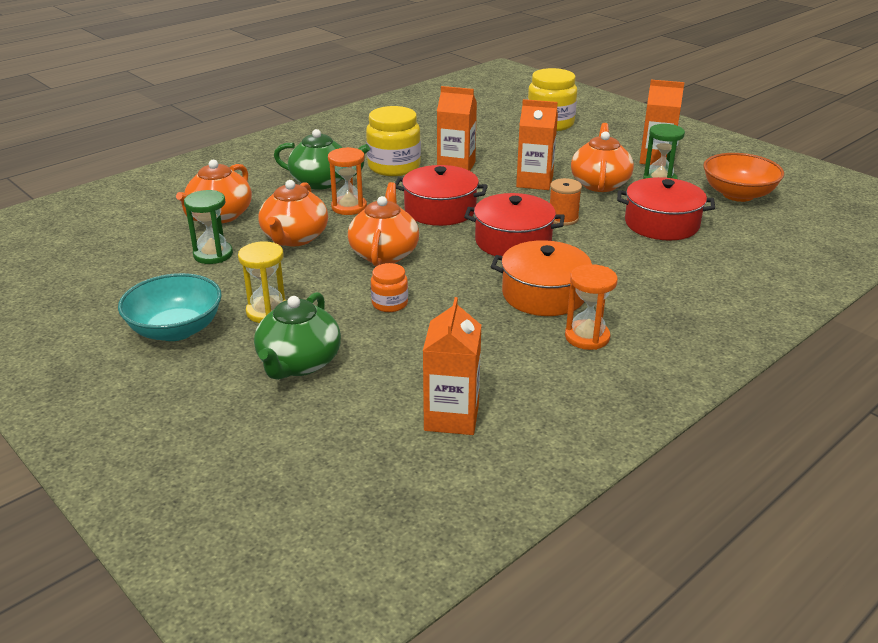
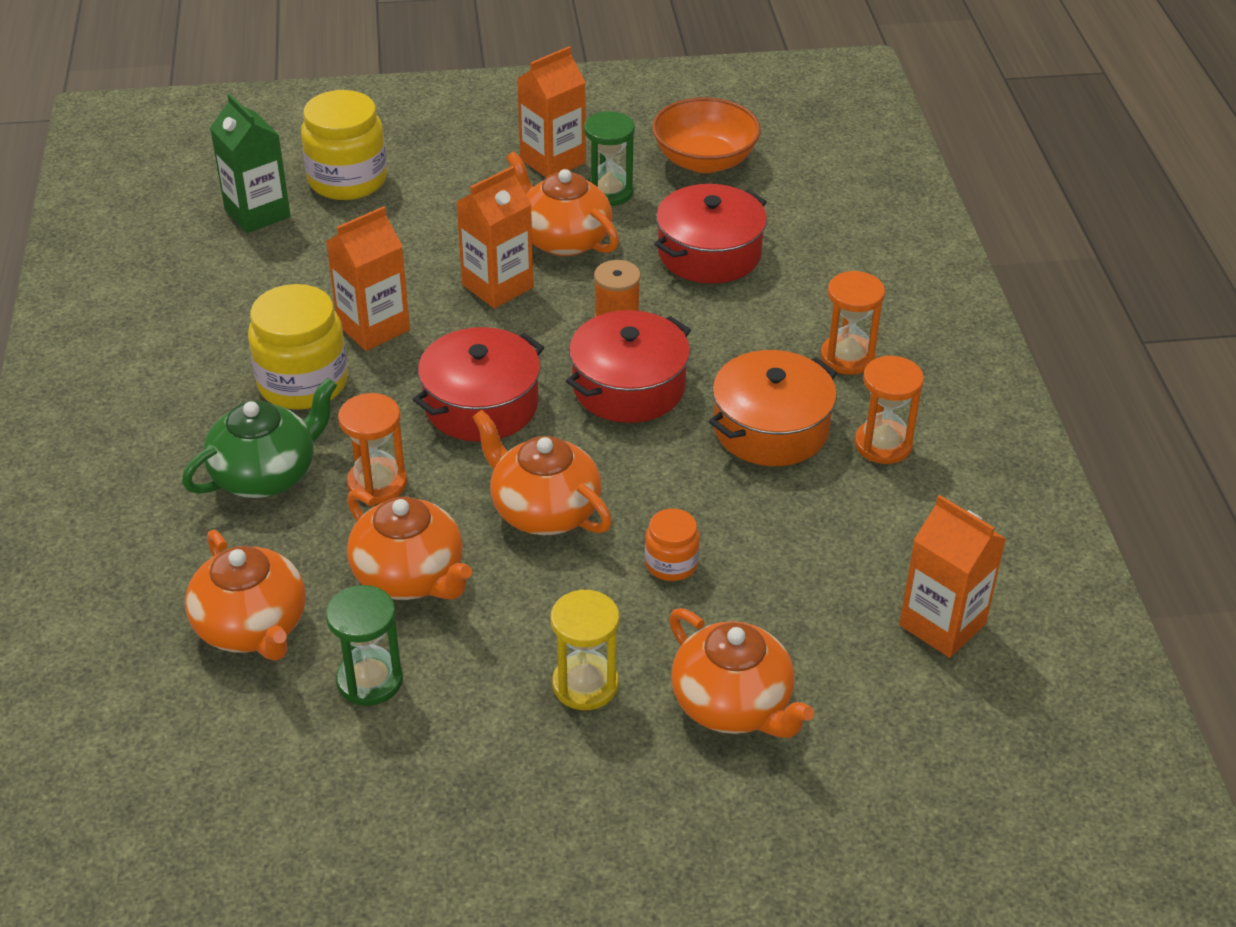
camera: 55 degrees left, 10 degrees up
turquoise bowl [118,273,222,341] -> none
green teapot [254,292,341,380] -> orange teapot [669,608,814,738]
none -> green carton [210,94,290,233]
none -> orange hourglass [821,271,885,375]

